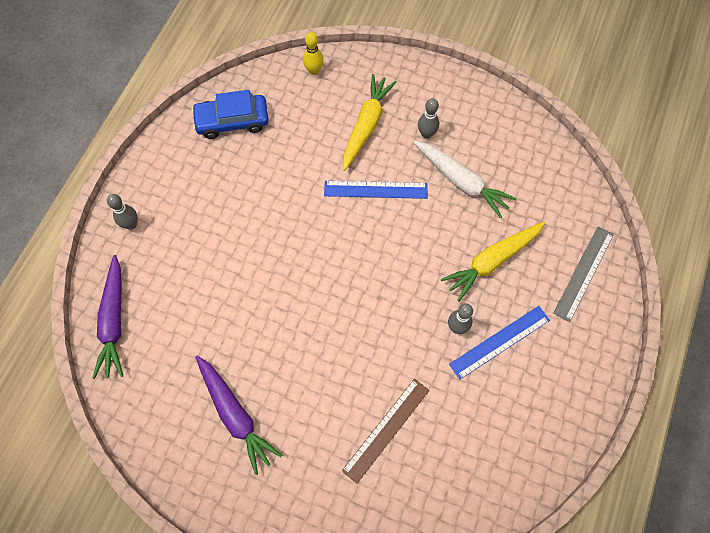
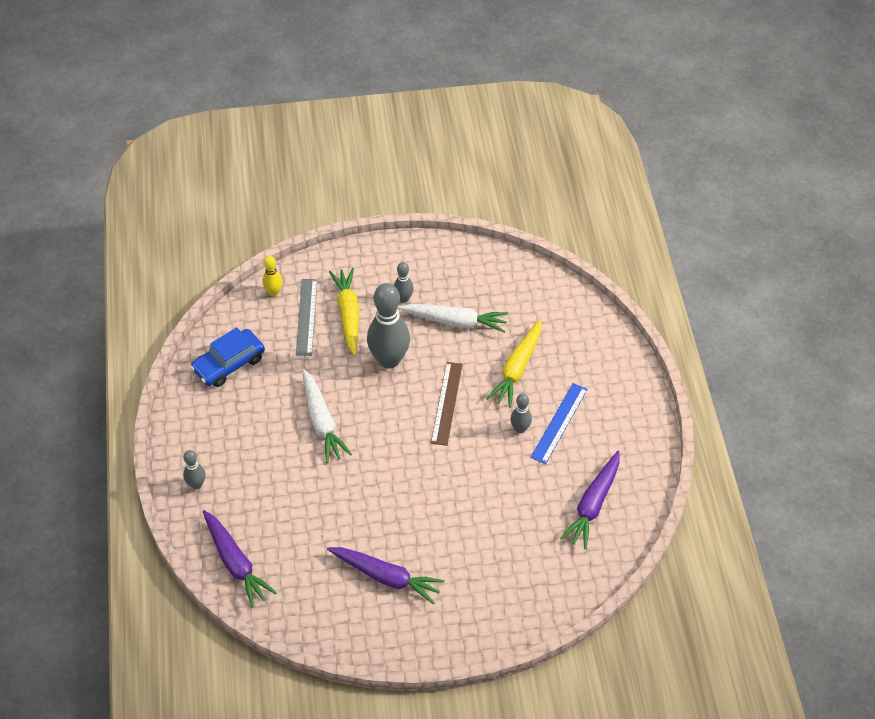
camera: 30 degrees left, 15 degrees down
blue ruler [324,181,428,199] -> grey bowling pin [367,283,410,369]
brown ruler [342,379,429,484] -> brown ruler moved to [431,362,463,446]
grey ruler [553,227,614,322] -> grey ruler moved to [296,279,317,356]
none -> white carrot [302,369,352,463]
none -> purple carrot [560,451,620,549]

